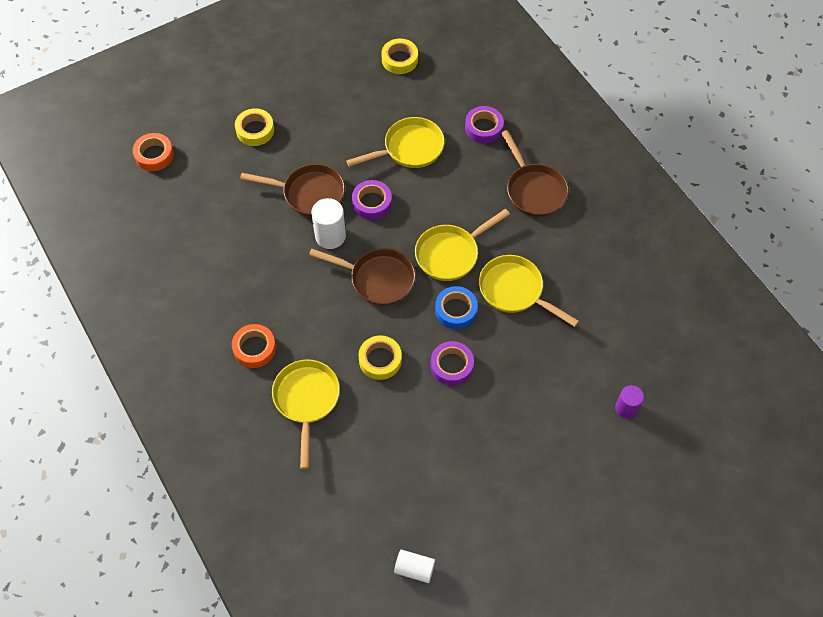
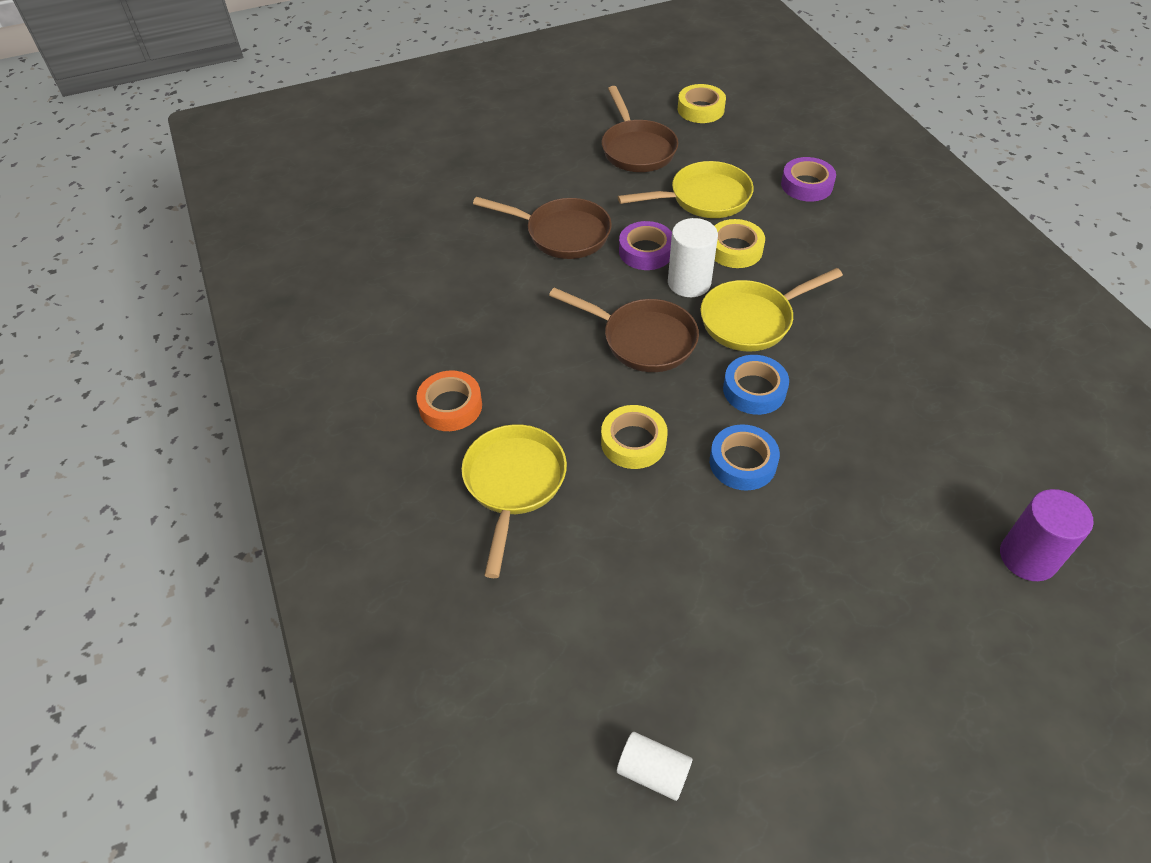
camera: 10 degrees right, 10 degrees down
orange tape [133,133,174,171] -> none
yellow tape [235,108,274,146] -> yellow tape moved to [715,219,765,268]
white cylinder [311,198,346,249] -> white cylinder moved to [668,218,718,297]
purple tape [430,341,474,386] -> blue tape [710,424,780,491]
yellow pan [479,255,579,327] -> none
brown pan [501,130,569,217] -> brown pan moved to [602,86,678,172]
purple cylinder [615,385,644,419] -> purple cylinder [1000,489,1093,581], size x1.50

